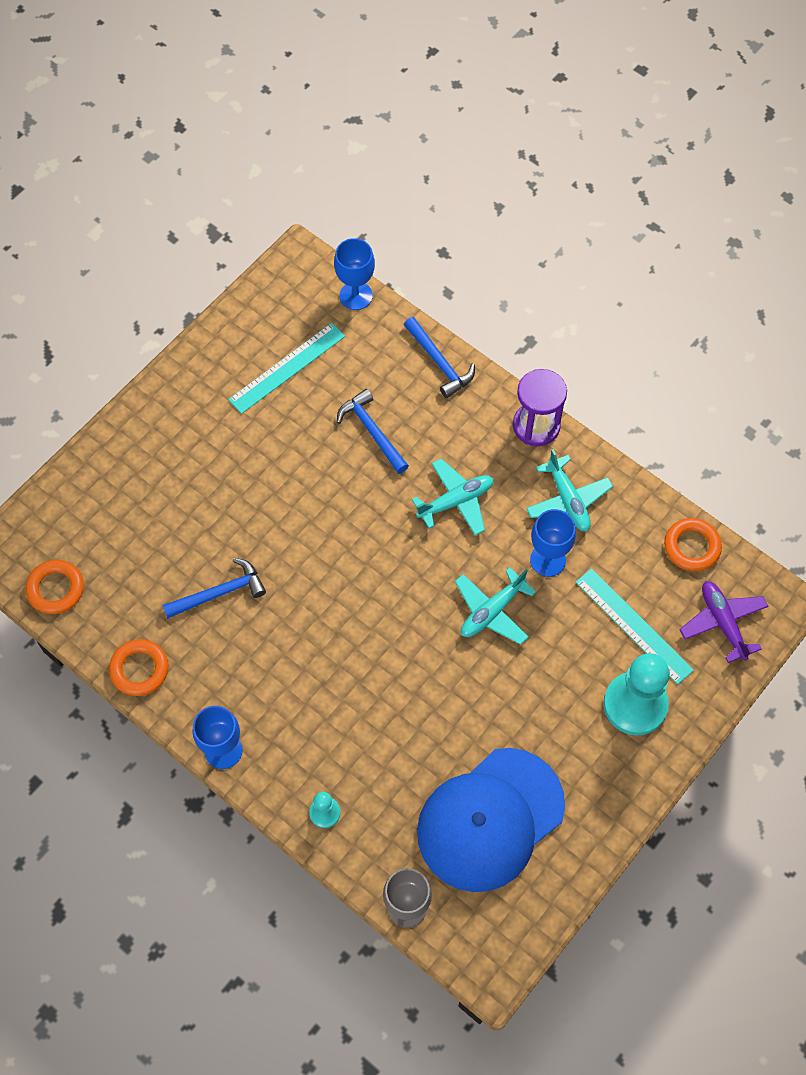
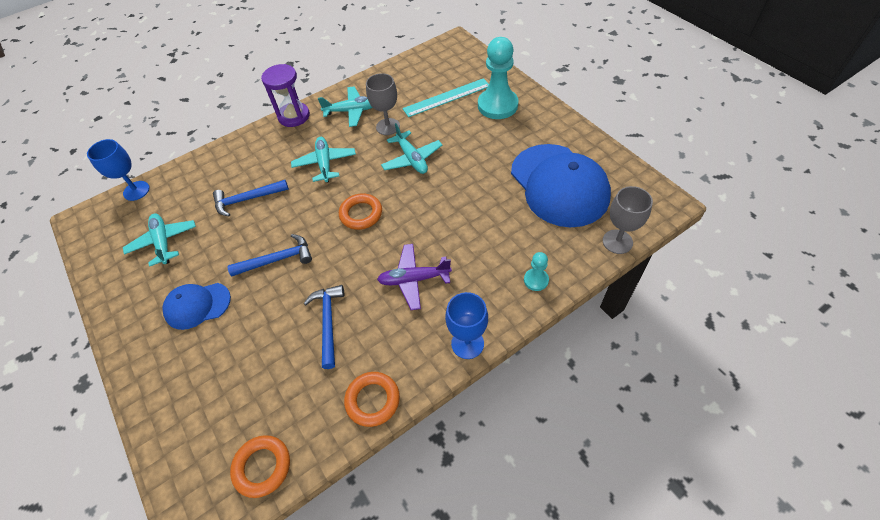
camera: 70 degrees left, 10 degrees down
turquoise ruler [228,323,345,414] -> turquoise plane [123,214,196,267]
blue hammer [404,317,475,398] -> blue hammer moved to [227,234,312,276]
blue goblet [530,509,576,577] -> grey goblet [366,73,400,135]
orange ring [664,518,722,571] -> orange ring moved to [339,193,382,230]
purple plane [679,581,768,663] -> purple plane moved to [377,244,452,310]
none -> blue cap [162,283,231,330]

